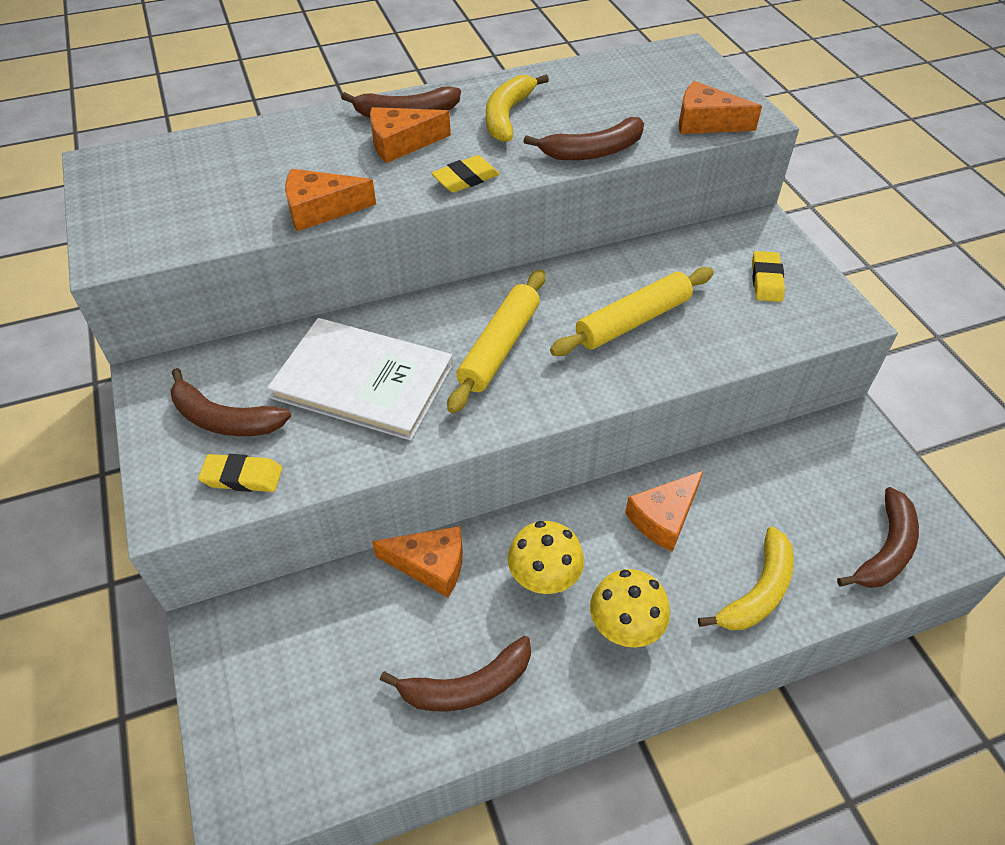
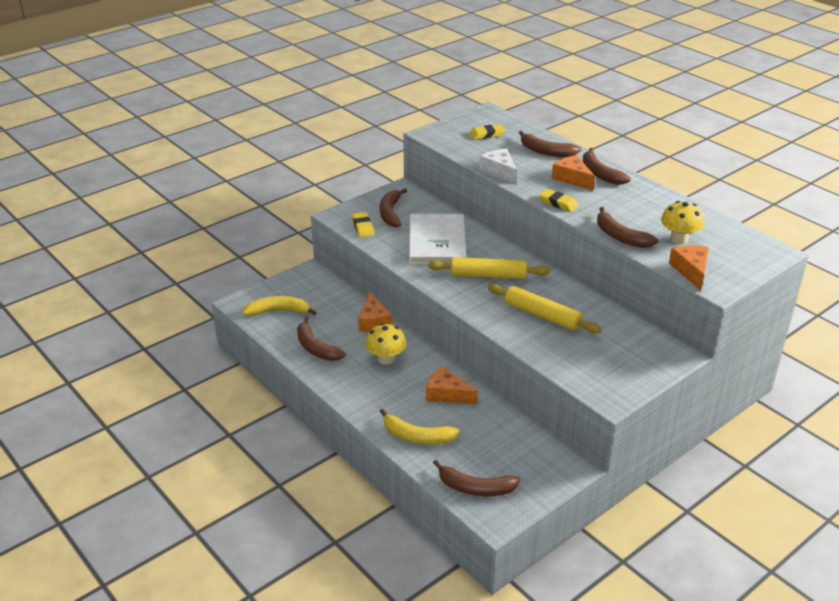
camera: 70 degrees right, 15 degrees down
orange cheese [285,169,376,232] -> white cheese [479,149,517,184]
yellow banana [486,75,549,142] -> yellow banana moved to [242,296,317,316]
yellow mushroom [590,569,670,647] -> yellow mushroom moved to [661,201,704,244]
yellow eraser [752,251,785,302] -> yellow eraser moved to [469,124,505,139]
none -> brown banana [519,131,582,157]

